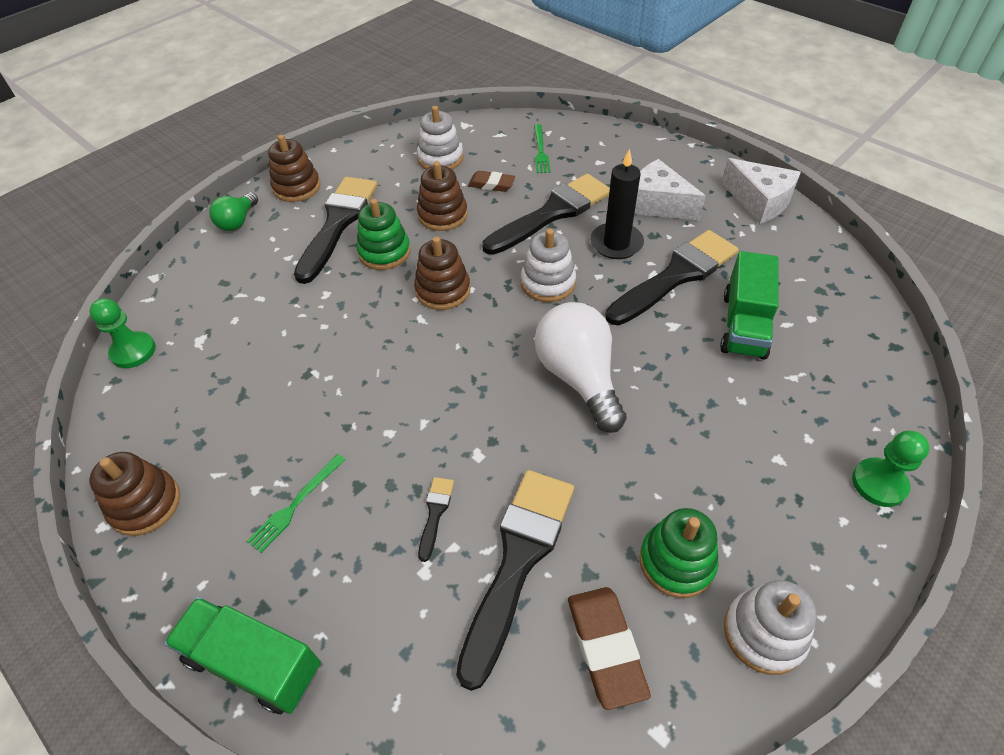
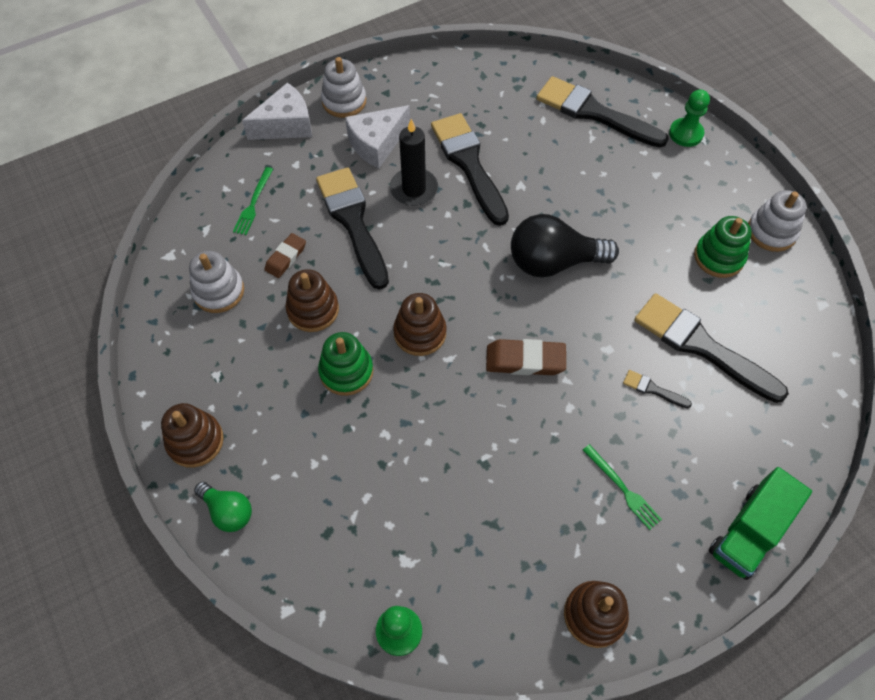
camera: 75 degrees left, 10 degrees up
black brush [294,177,378,284] -> black brush moved to [537,76,669,148]
white stacking toy [521,229,576,302] -> white stacking toy moved to [321,57,366,118]
green fork [534,124,550,173] -> green fork turned 90 degrees clockwise [233,167,273,235]
white light bulb [535,302,626,433] -> black light bulb [511,214,619,277]
brown eraser [568,587,651,710] -> brown eraser moved to [486,339,566,375]
green truck [720,251,779,360] -> none
white cheese [721,158,801,224] -> white cheese moved to [242,82,312,140]

